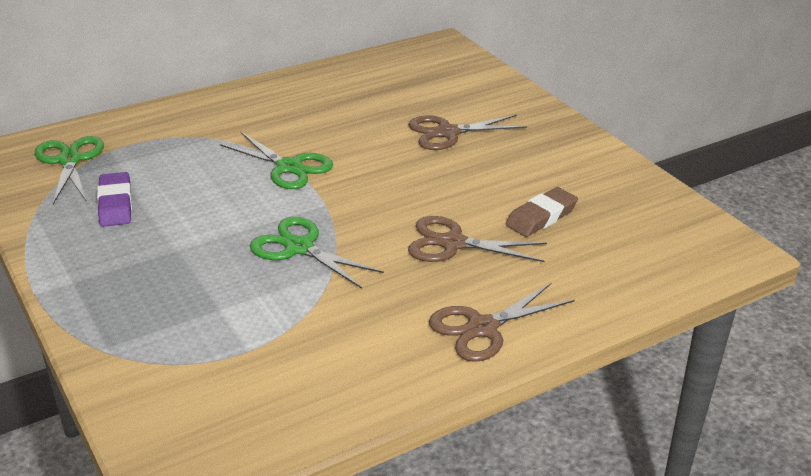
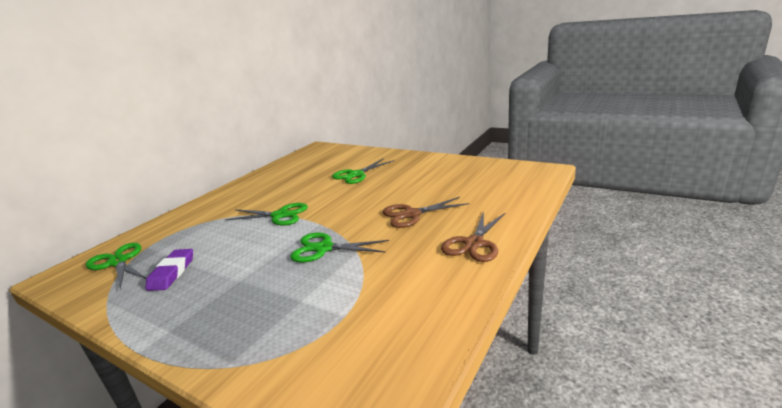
camera: 25 degrees left, 10 degrees down
purple eraser [97,172,132,227] -> purple eraser turned 45 degrees clockwise [145,249,193,291]
brown scissors [408,115,527,150] -> green scissors [332,158,394,184]
brown eraser [506,187,578,237] -> none

